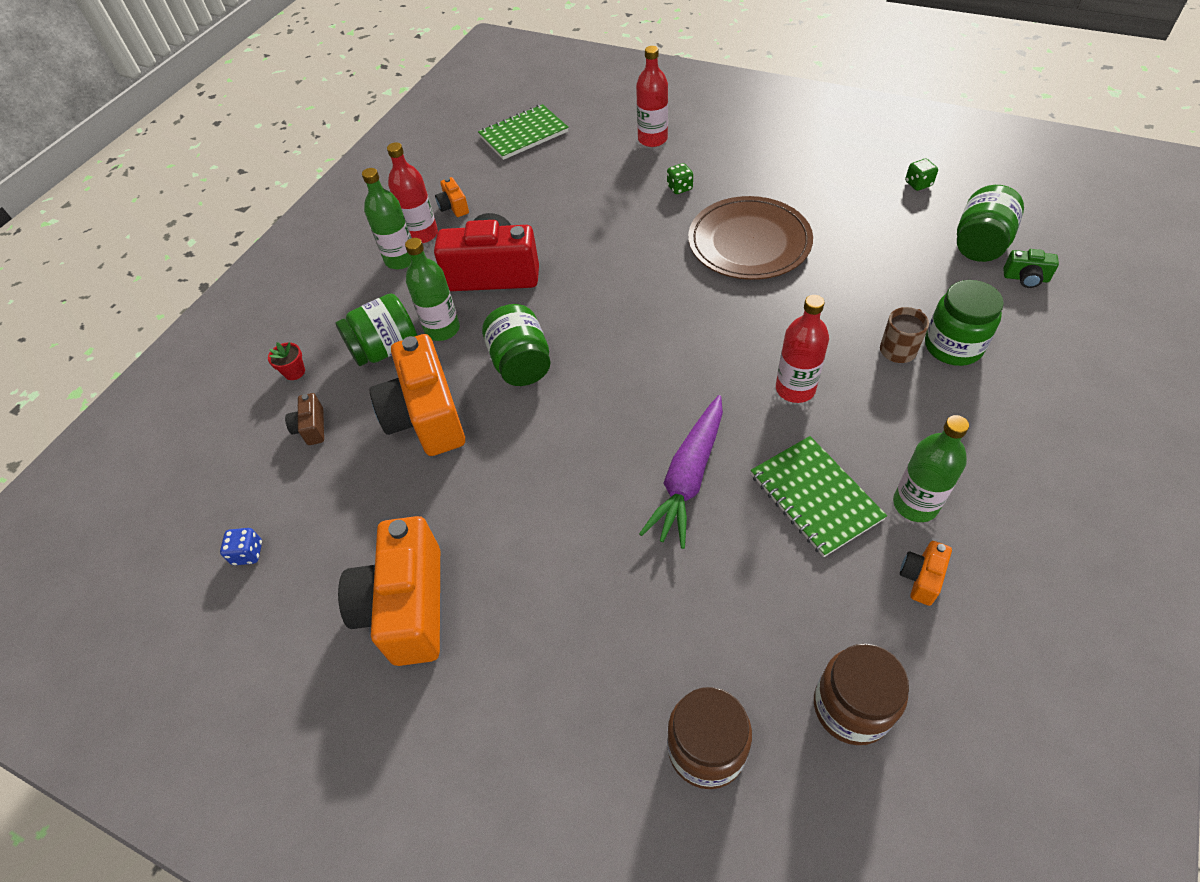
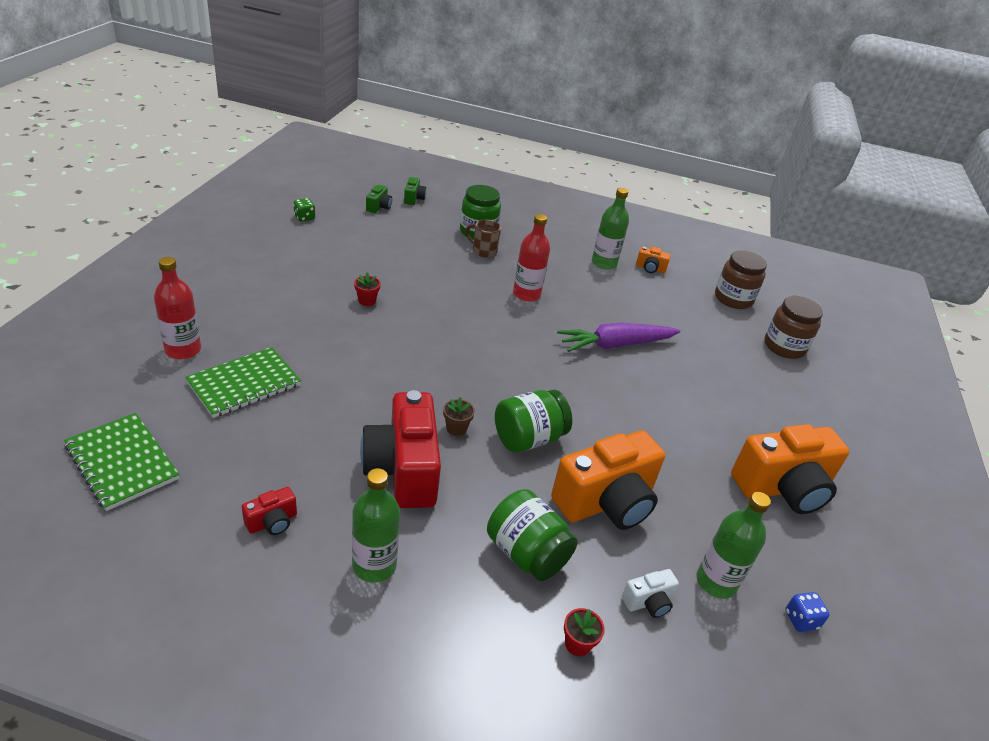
camera: 110 degrees left, 15 degrees down
brown camera [285,393,324,445] -> white camera [622,569,679,618]
red bottle [387,142,438,244] -> none
green bottle [405,238,460,341] -> green bottle moved to [697,492,771,599]
orange camera [435,177,469,217] -> red camera [242,487,297,535]
purple carrot [639,395,723,549] -> purple carrot turned 150 degrees clockwise [557,323,680,352]
green dice [667,163,693,194] -> none
brown plate [688,196,813,280] -> red flower pot [354,272,381,306]
green notebook [751,436,887,557] -> green notebook moved to [185,347,301,418]
green jar [957,185,1024,262] -> green camera [366,185,392,213]
none -> brown flower pot [443,397,475,436]

